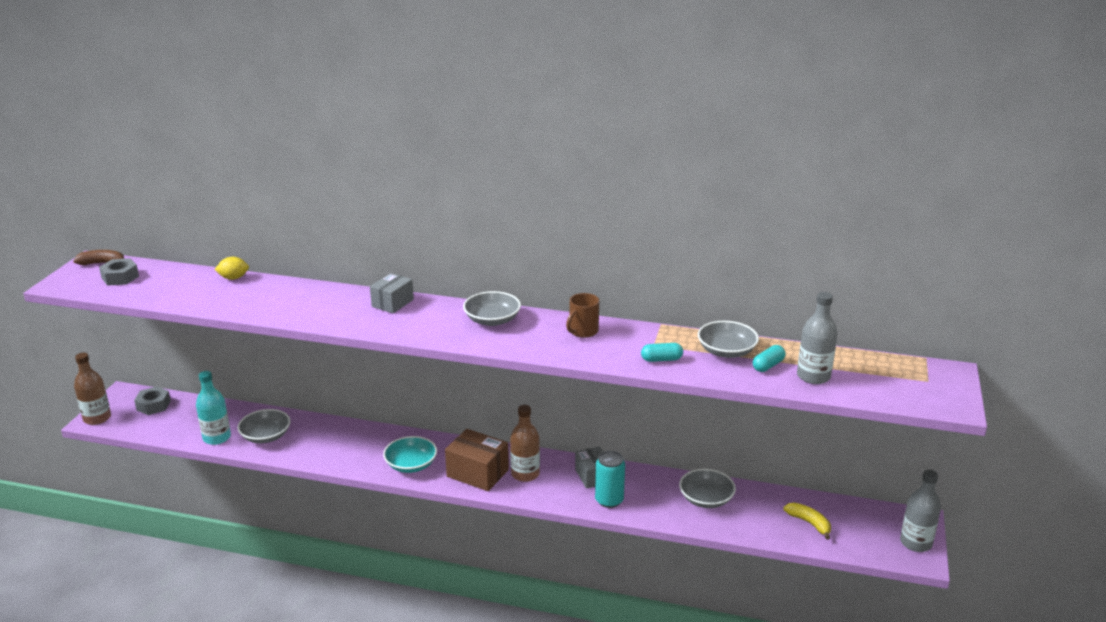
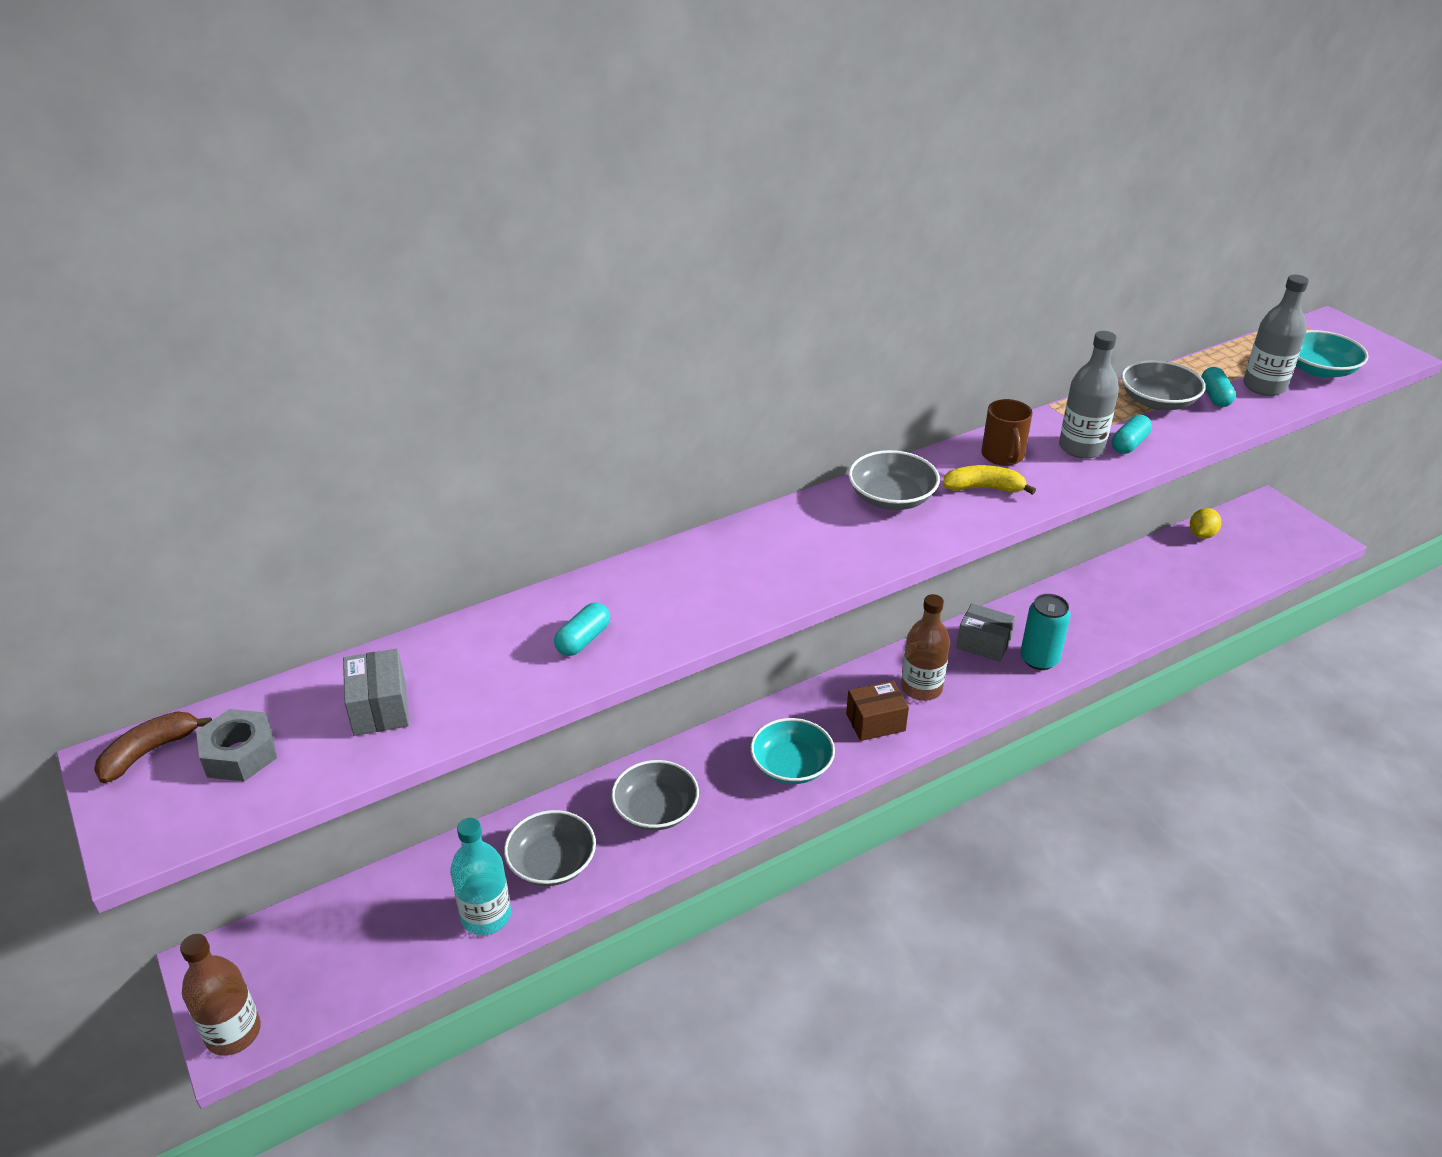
camera: 45 degrees left, 10 degrees up
grey nut [134,386,171,415] -> none
yellow lemon [214,257,249,280] -> yellow lemon moved to [1190,508,1221,539]
grey box [370,273,414,313] -> grey box moved to [343,649,409,736]
brown box [445,429,509,491] -> brown box [846,681,909,741], size x0.66
grey bowl [679,469,736,508] -> grey bowl moved to [611,760,699,830]
yellow banana [783,503,831,540] -> yellow banana moved to [943,465,1036,495]
grey bottle [900,470,941,552] -> grey bottle moved to [1059,331,1119,459]
none -> turquoise capsule [554,603,610,656]
none -> turquoise bowl [1296,330,1369,378]

